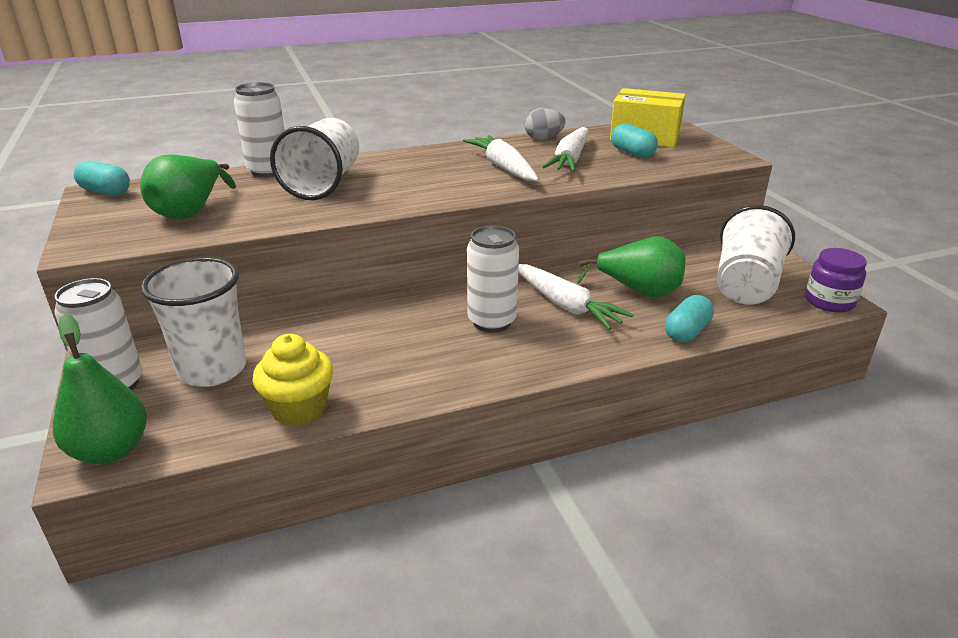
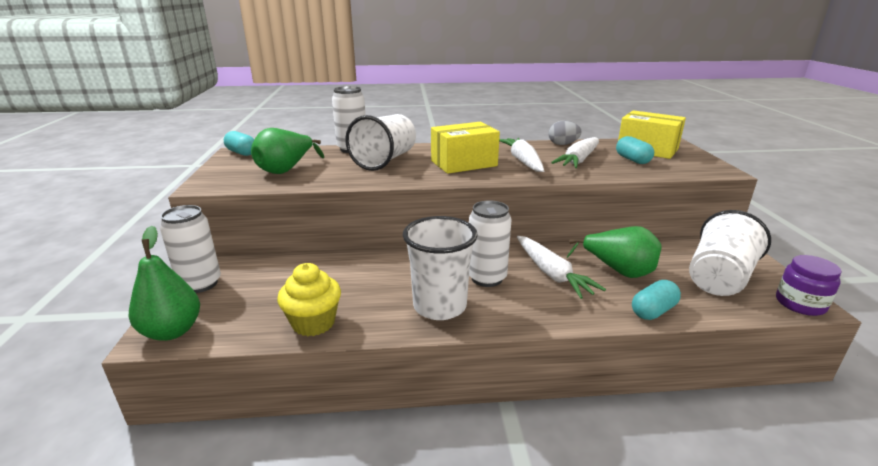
camera: 15 degrees right, 5 degrees down
white cup [141,257,246,387] -> white cup moved to [403,216,478,320]
none -> yellow box [431,122,500,174]

